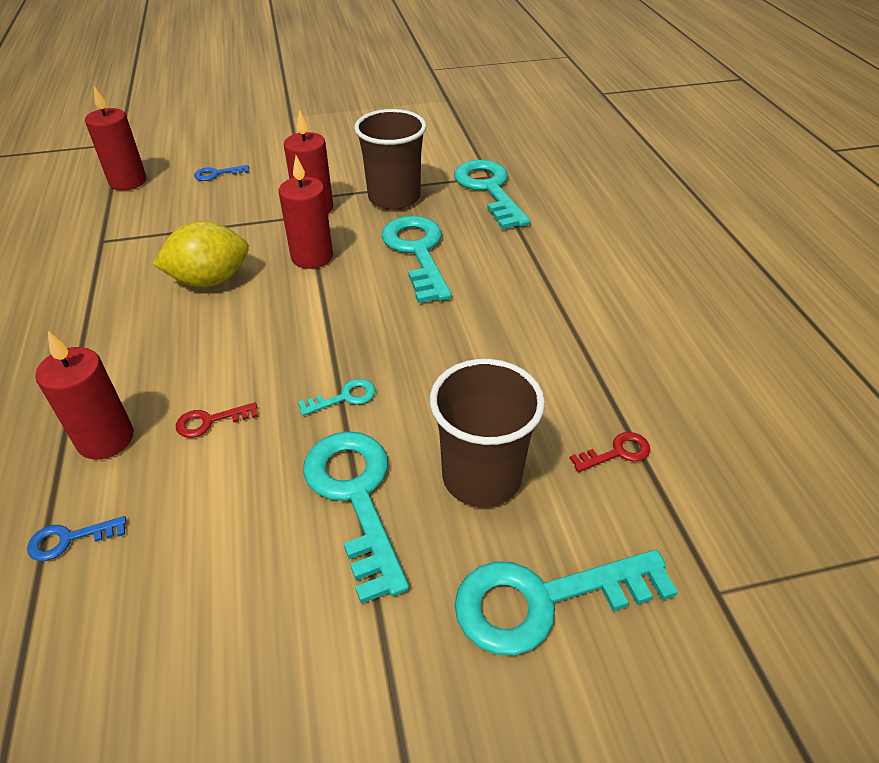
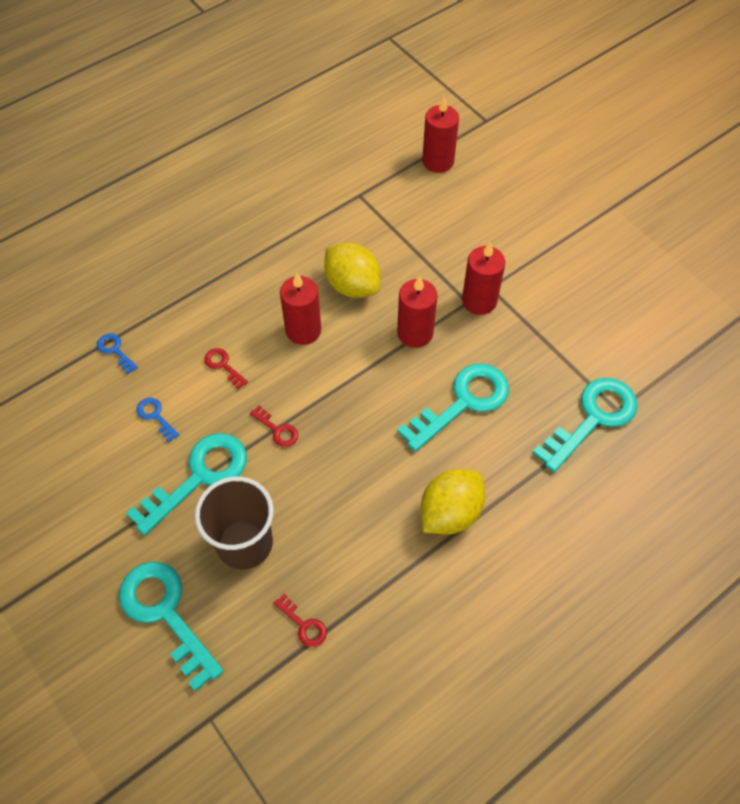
camera: 65 degrees right, 15 degrees up
red candle [35,331,134,460] -> red candle moved to [280,272,321,345]
blue key [194,165,249,181] -> blue key moved to [136,398,179,442]
turquoise key [298,379,375,416] -> red key [250,405,298,447]
brown cup [354,109,427,210] -> none
none -> yellow lemon [421,469,485,534]

